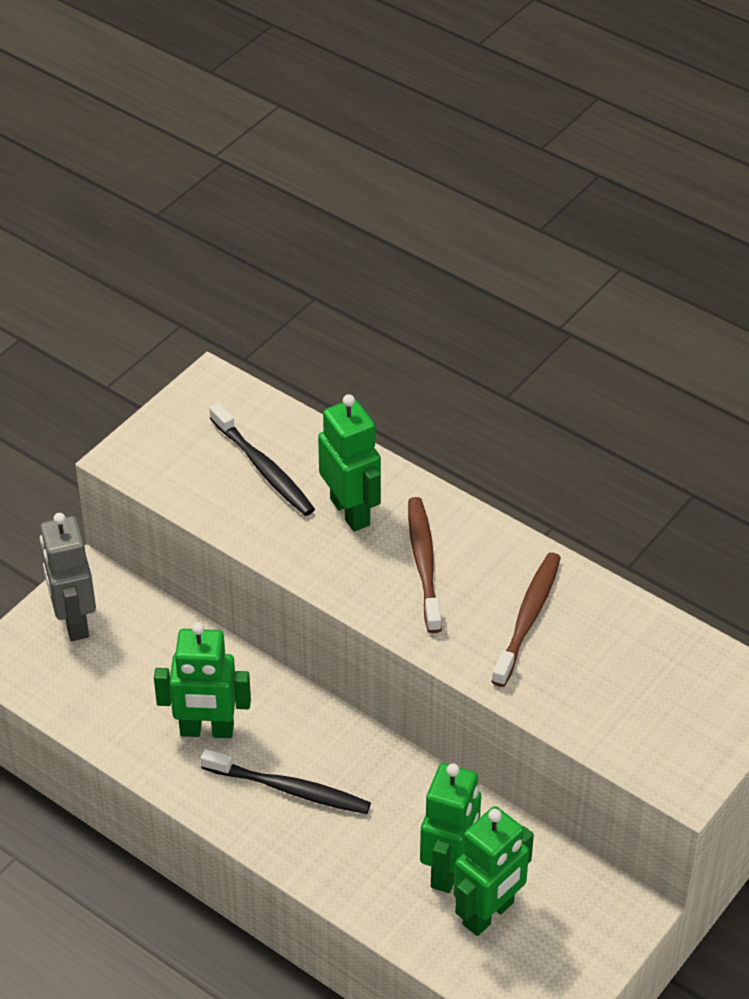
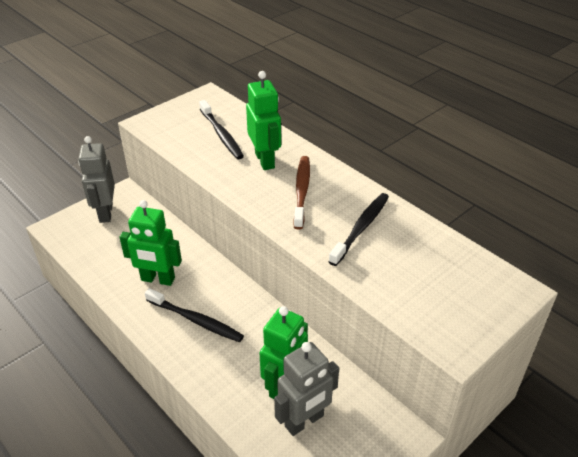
camera: 10 degrees right, 5 degrees down
green robot [454,806,534,936] -> grey robot [274,342,339,436]
brown toothbrush [491,552,561,687] -> black toothbrush [328,193,389,266]

